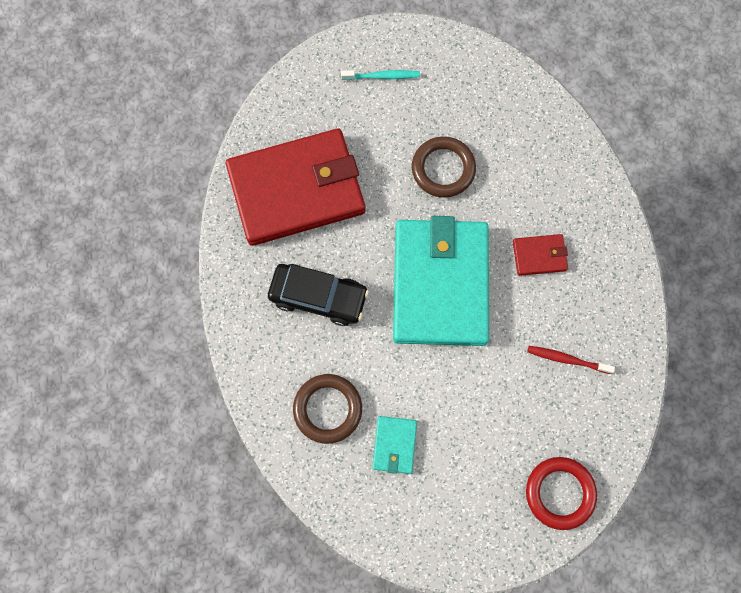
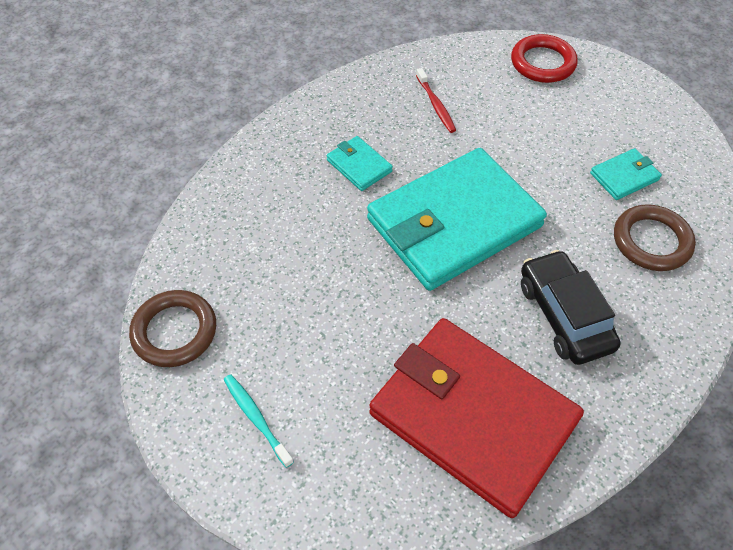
camera: 125 degrees left, 20 degrees down
brown ring [412,136,476,198] -> brown ring moved to [129,290,216,367]
red wallet [513,234,568,276] -> turquoise wallet [327,136,393,191]

